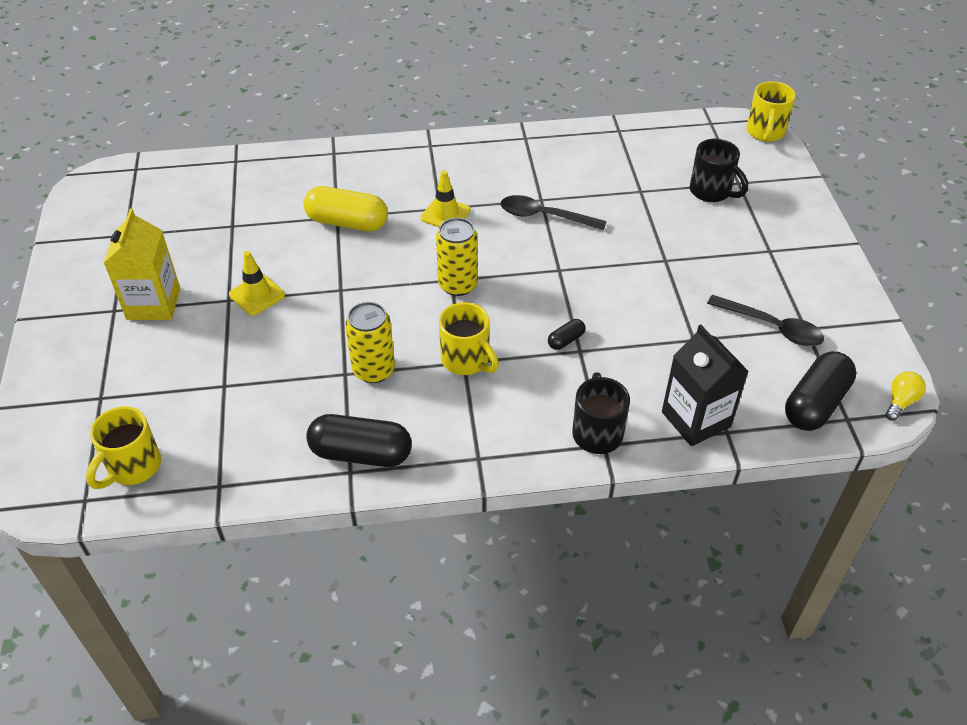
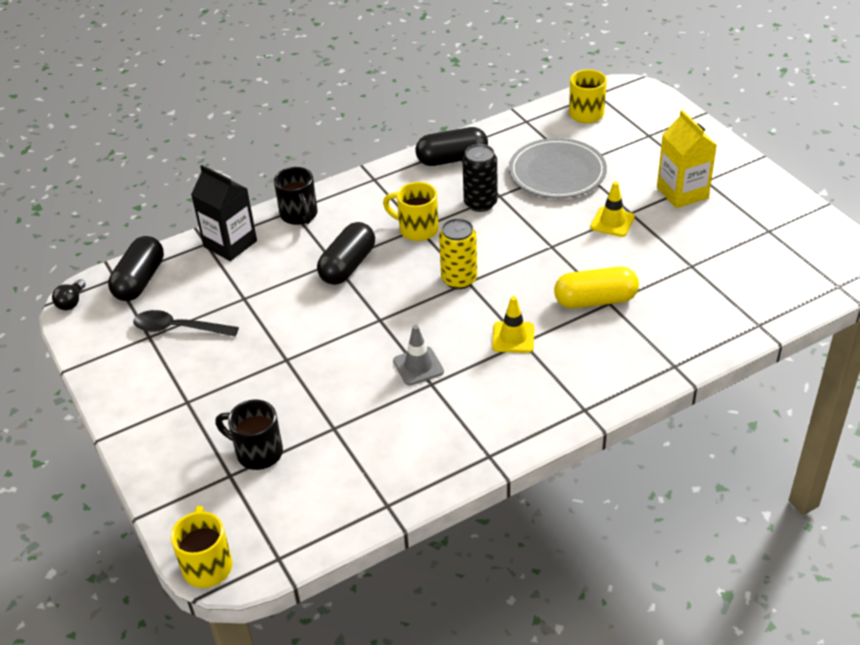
camera: 160 degrees right, 5 degrees down
yellow can [345,302,395,383] -> black can [462,144,498,212]
black spoon [501,195,607,230] -> grey traffic cone [393,325,444,385]
black capsule [548,319,585,350] -> black capsule [317,222,375,285], size x2.15
yellow light bulb [886,372,926,421] -> black light bulb [52,279,85,310]
none -> grey plate [509,138,607,198]

